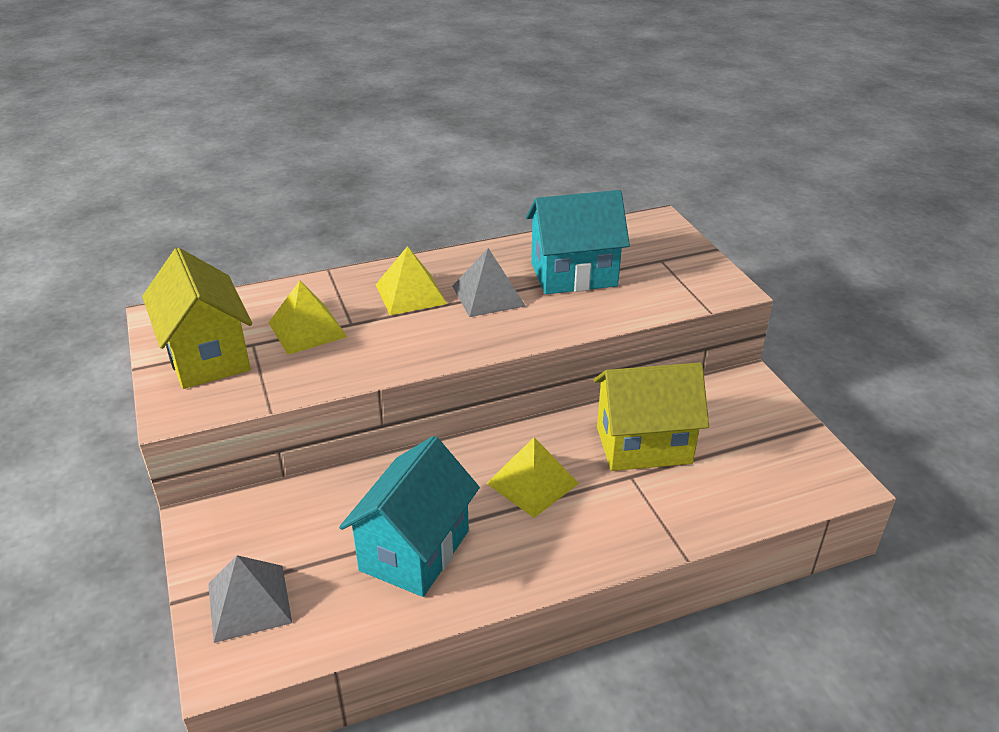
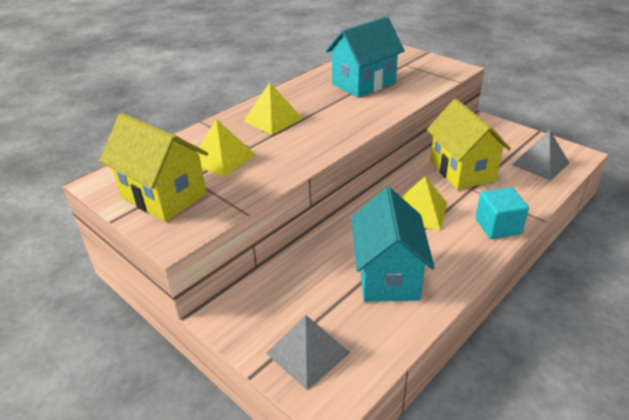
camera: 25 degrees left, 0 degrees up
grey pyramid [452,248,526,317] -> grey pyramid moved to [512,130,569,181]
yellow house [593,362,709,471] -> yellow house turned 75 degrees counterclockwise [427,99,511,190]
none -> turquoise cube [476,187,529,239]

